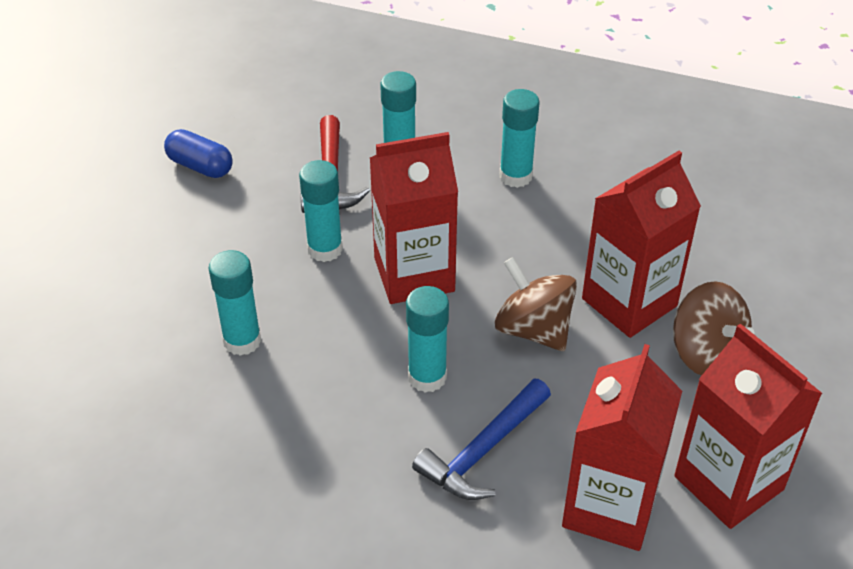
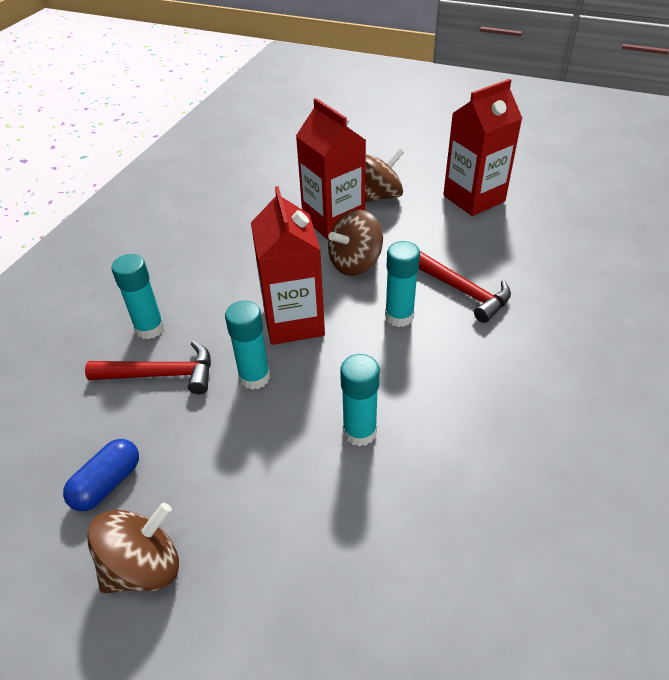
camera: 85 degrees left, 0 degrees up
blue hammer [412,379,551,500] -> red hammer [419,251,511,323]
turquoise glue stick [499,89,540,188] -> none
red carton [562,344,682,551] -> none
none -> brown spinning top [87,503,179,594]

